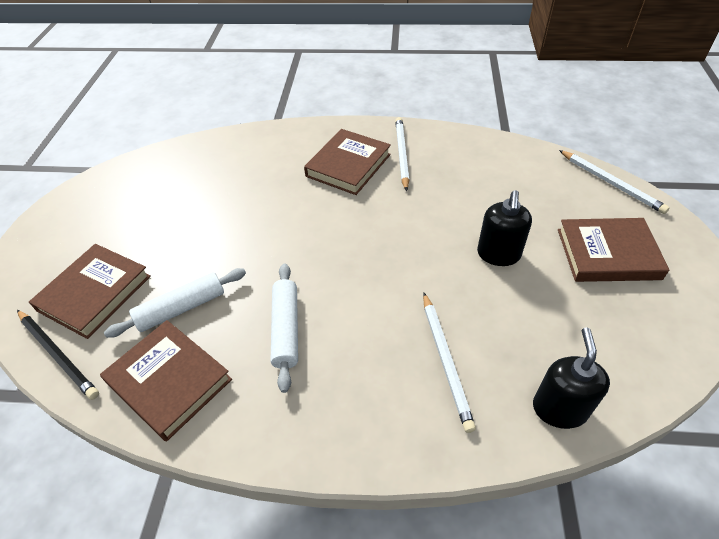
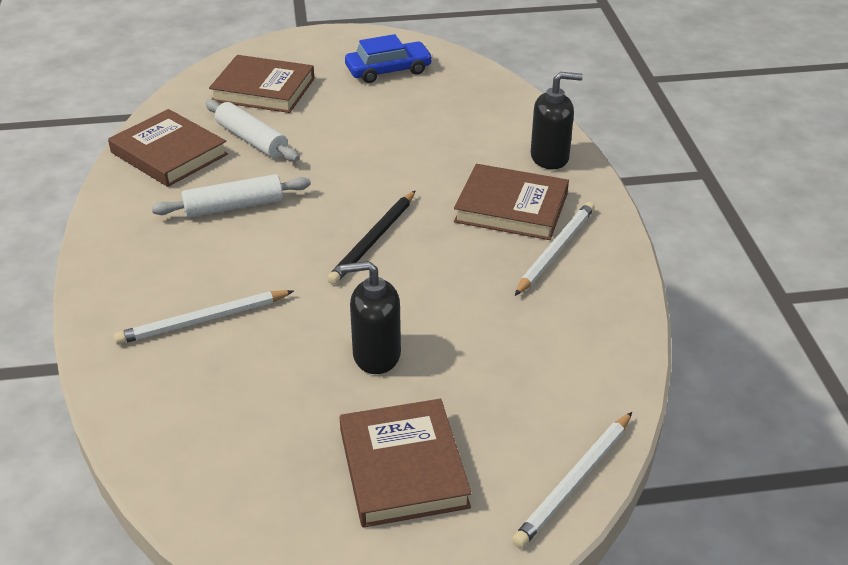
camera: 75 degrees right, 10 degrees down
black pencil [17,310,99,400] -> black pencil moved to [327,191,415,285]
brown book [100,320,232,442] -> brown book turned 75 degrees counterclockwise [108,109,228,187]
white pencil [395,117,409,191] -> white pencil turned 45 degrees counterclockwise [515,202,595,296]
black soap dispenser [533,328,610,429] -> black soap dispenser moved to [531,72,583,169]
none -> blue car [345,34,433,83]

